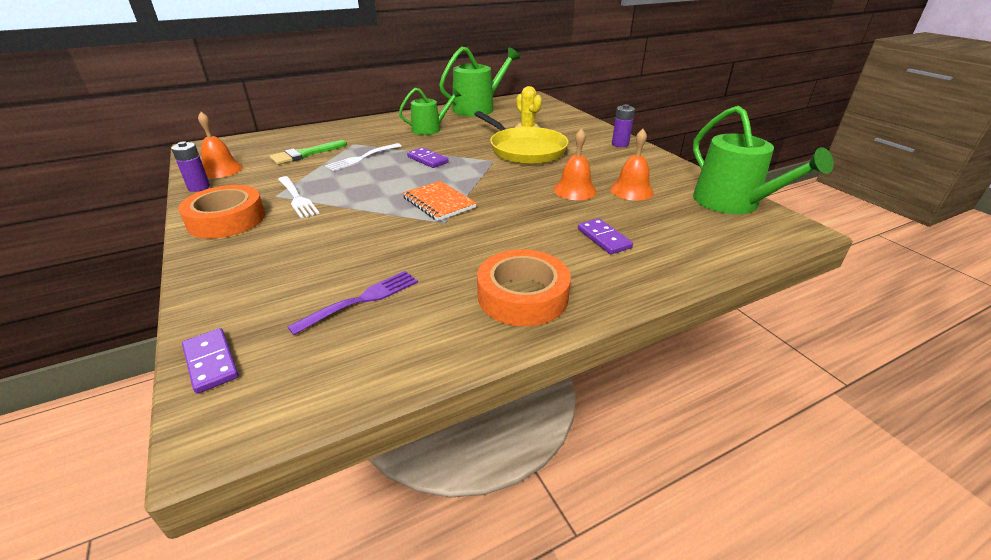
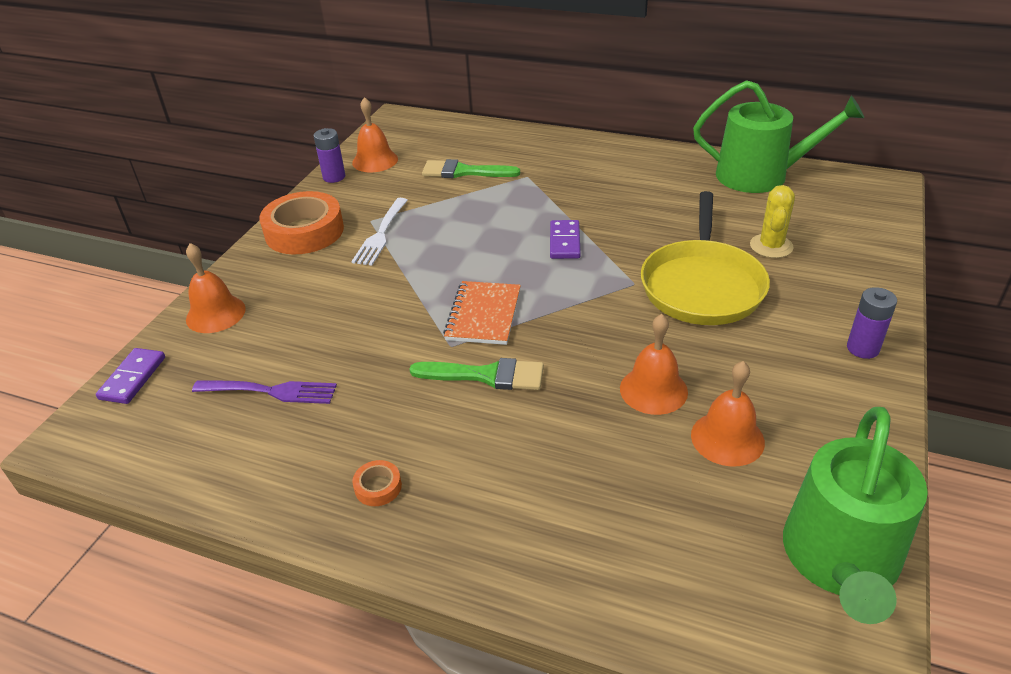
camera: 50 degrees right, 5 degrees up
white fork [325,143,402,171] -> none
green watering can [399,88,461,135] -> none
orange tape [477,249,571,326] -> orange tape [352,460,402,506], size x0.42
purple domino [578,218,633,254] -> none
none -> orange bell [186,243,246,333]
none -> green brush [409,358,544,390]

